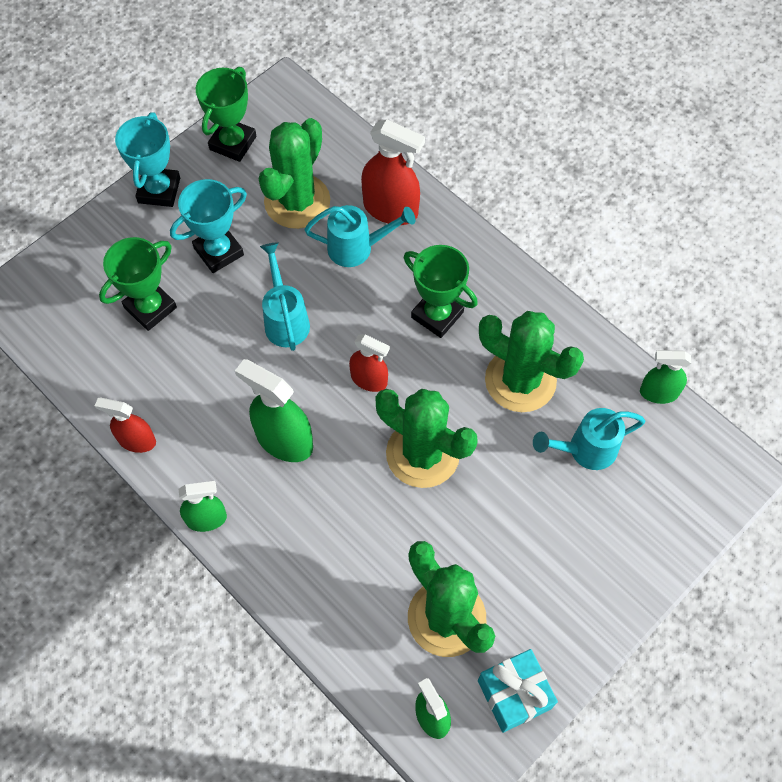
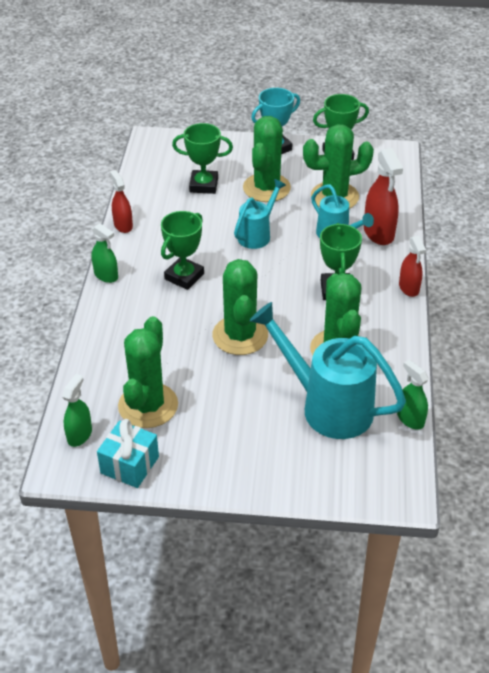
camera: 50 degrees right, 20 degrees down
turquoise trophy [170,179,247,273] -> green cactus [243,116,291,202]
green spray bottle [235,359,313,462] -> green trophy [161,211,204,290]
red spray bottle [349,334,390,392] -> red spray bottle moved to [399,236,426,297]
turquoise watering can [533,408,645,470] -> turquoise watering can [249,302,406,439], size x1.78

